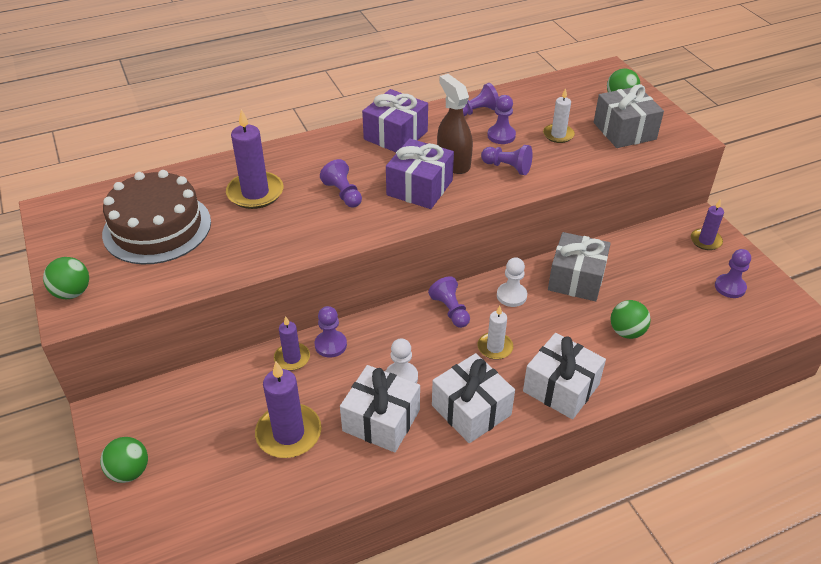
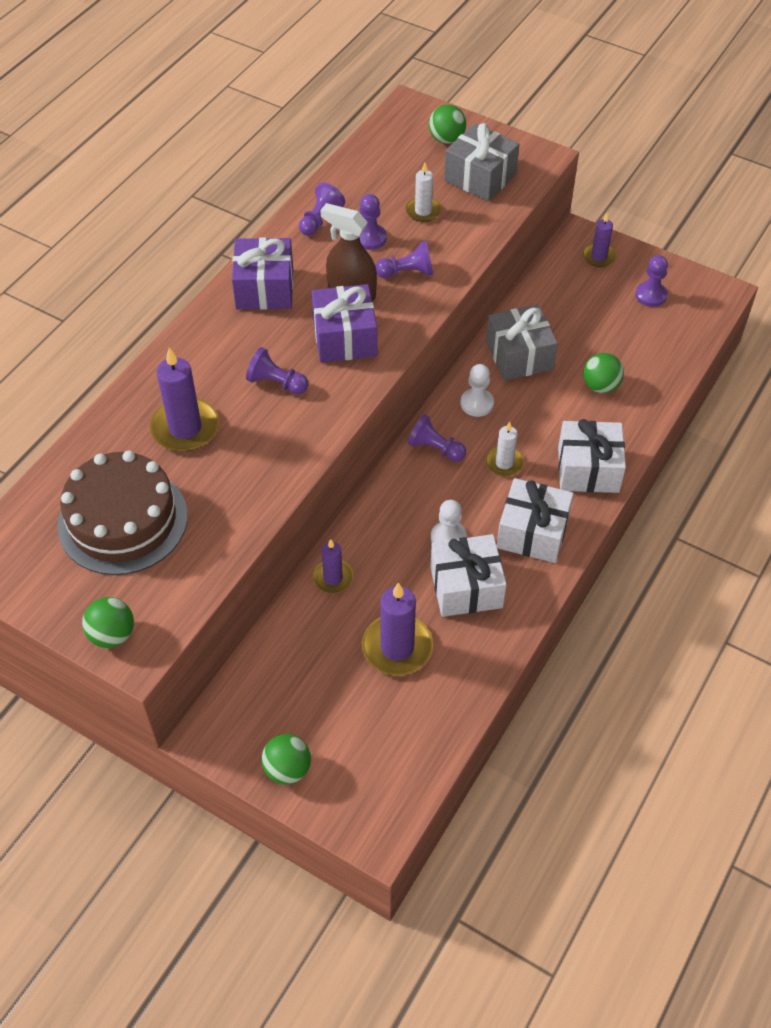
camera: 35 degrees left, 10 degrees up
purple pawn [315,306,347,358] -> none

